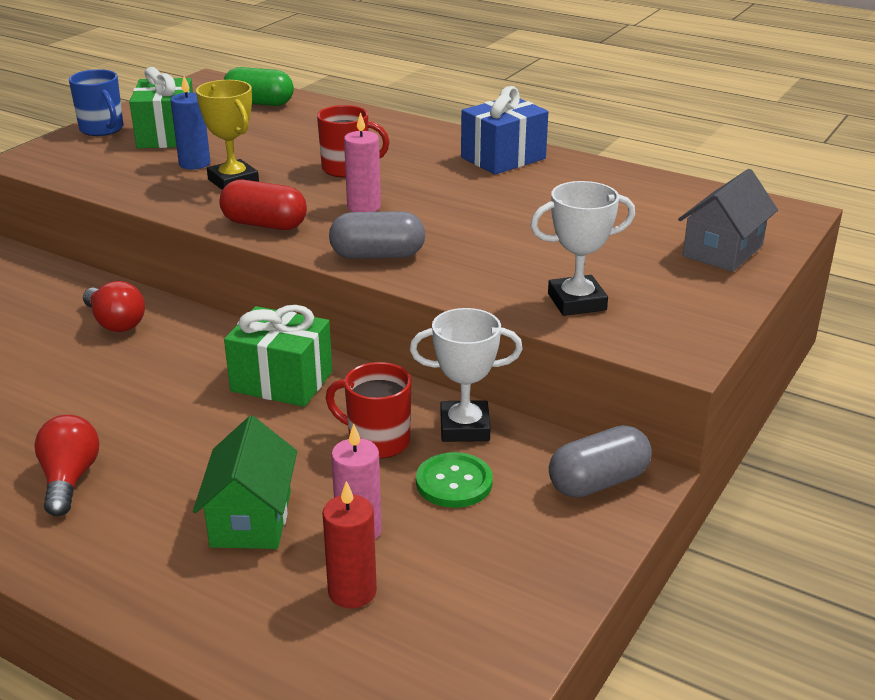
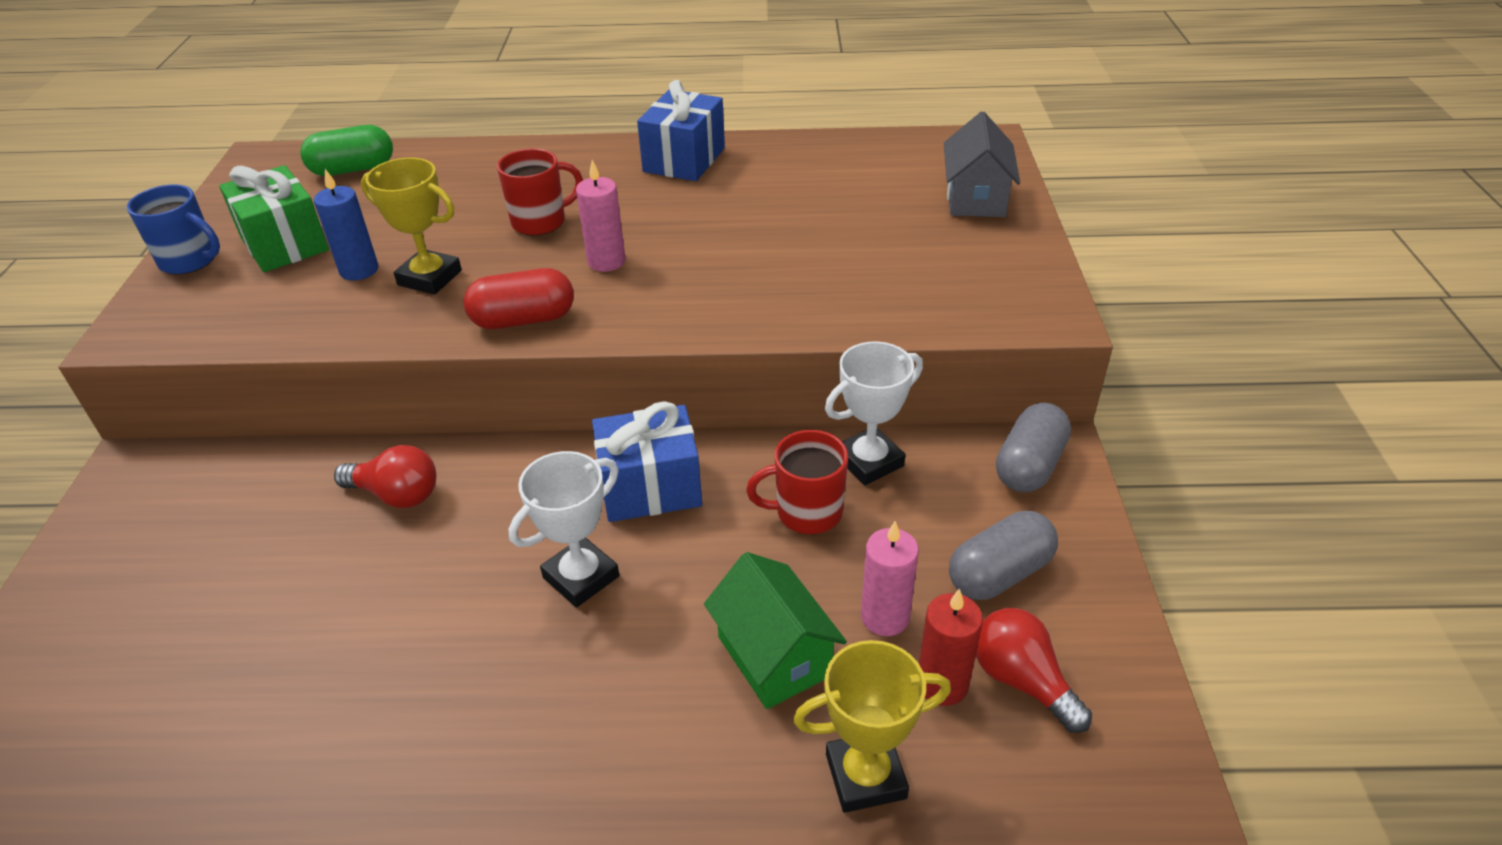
camera: 30 degrees left, 10 degrees up
red light bulb [34,415,99,516] -> red light bulb moved to [976,608,1092,733]
green gift [224,305,332,407] -> blue gift [592,401,702,522]
grey capsule [329,211,425,259] -> grey capsule moved to [949,511,1058,600]
green button [416,452,493,508] -> none
white trophy [530,181,635,316] -> white trophy moved to [509,451,619,608]
none -> yellow trophy [793,640,951,813]

